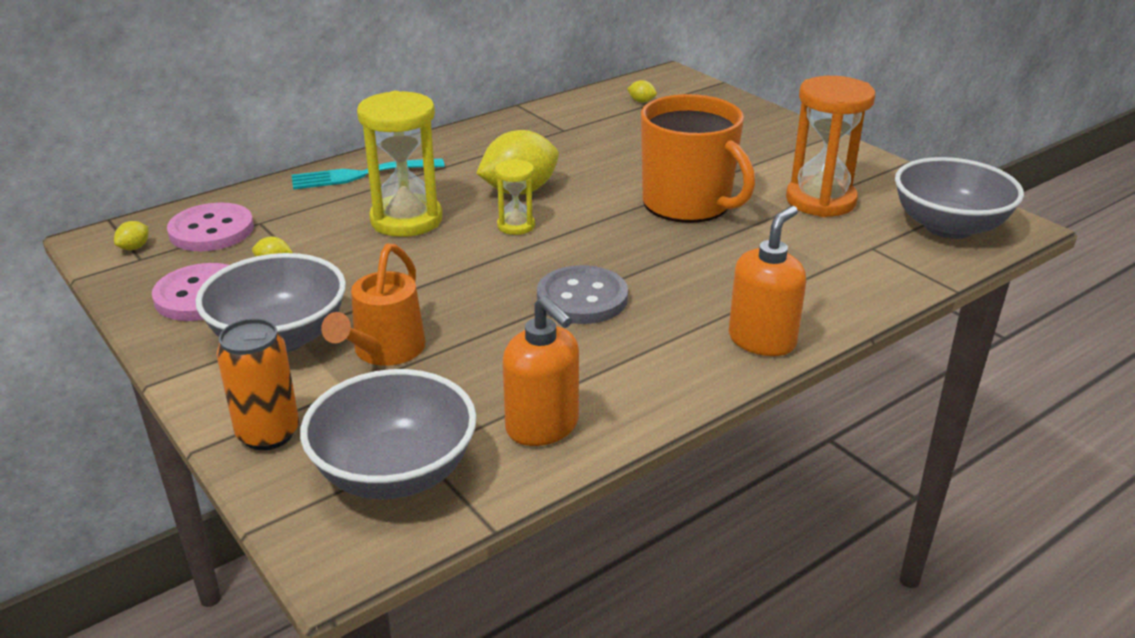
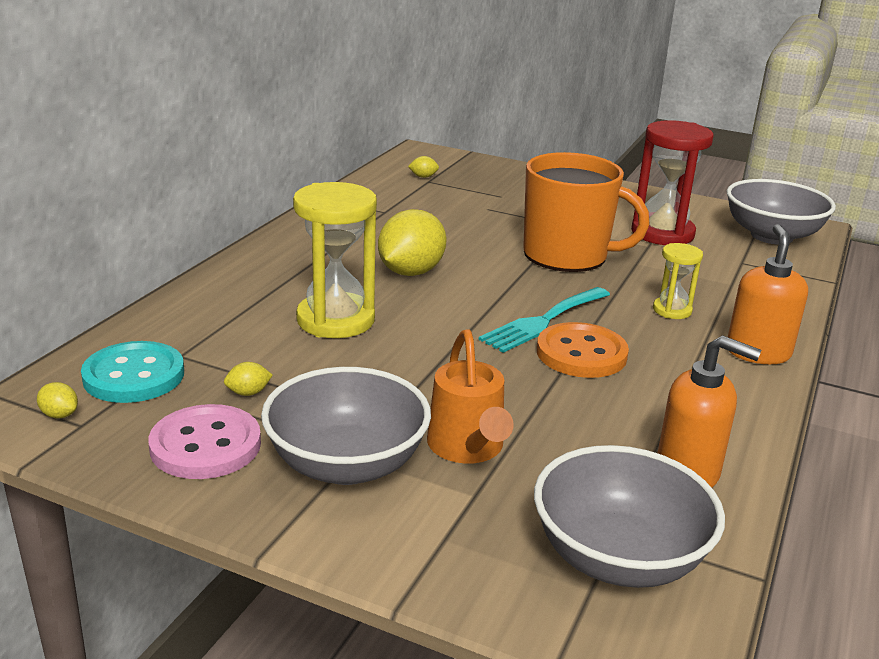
camera: 30 degrees left, 5 degrees down
yellow lemon [114,221,148,250] -> yellow lemon turned 60 degrees counterclockwise [37,382,78,418]
pink button [167,203,254,251] -> turquoise button [81,341,184,403]
orange can [216,319,299,450] -> none
turquoise fork [291,158,445,190] -> turquoise fork moved to [479,287,610,353]
yellow hourglass [495,159,535,235] -> yellow hourglass moved to [653,243,703,319]
grey button [537,265,628,324] -> orange button [537,322,629,378]
orange hourglass [786,76,875,217] -> red hourglass [631,120,714,245]

